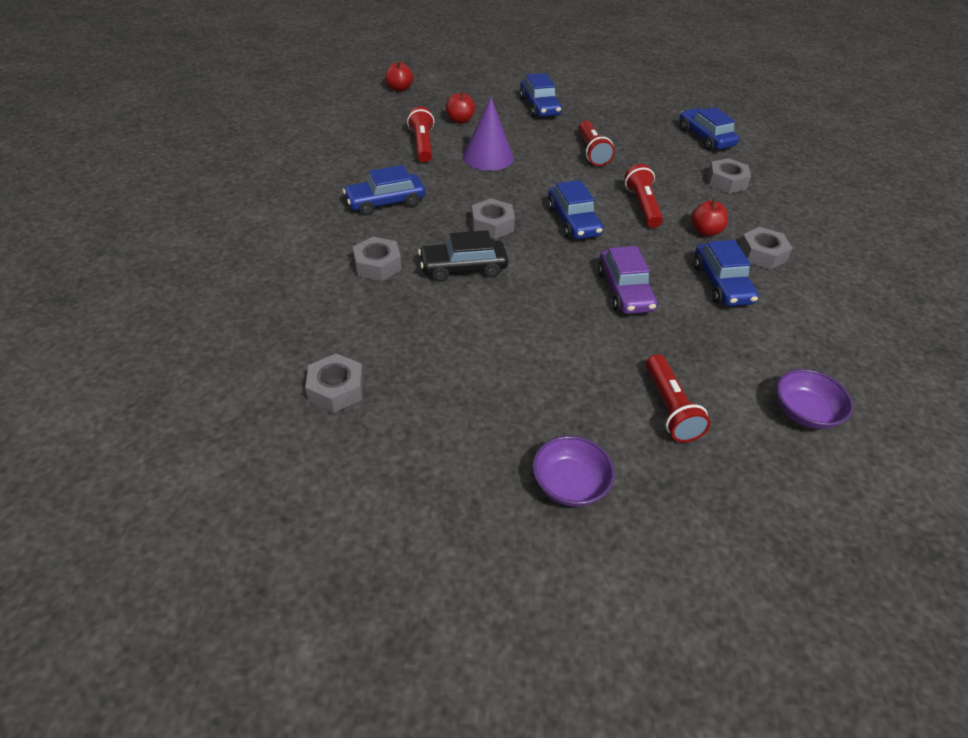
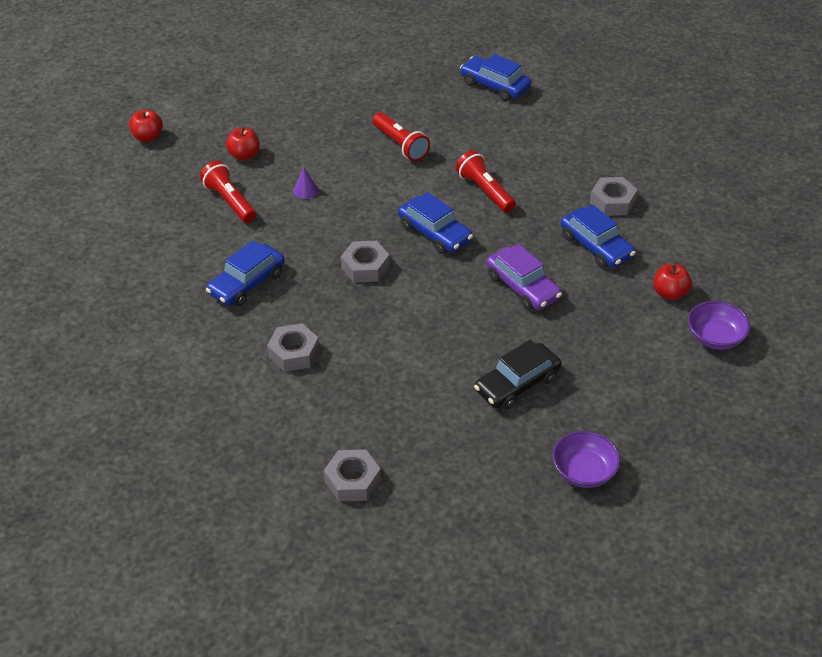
camera: 25 degrees left, 0 degrees up
black car [418,230,508,282] -> black car moved to [474,340,561,410]
purple cone [463,97,514,171] -> purple cone [293,167,318,199], size x0.45
blue car [520,73,562,118] -> none
red flashlight [646,354,711,442] -> none
red apple [691,199,728,236] -> red apple moved to [653,264,692,300]
grey nut [707,158,751,193] -> none

